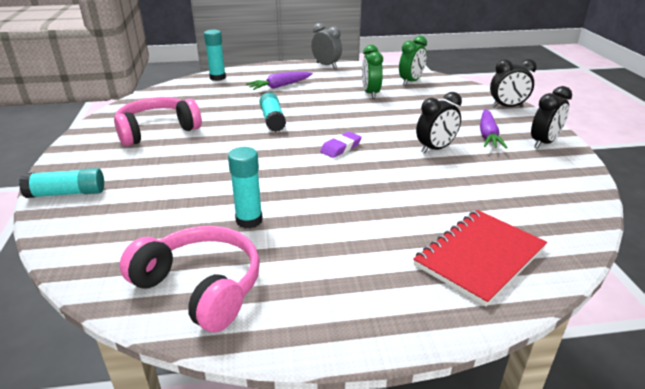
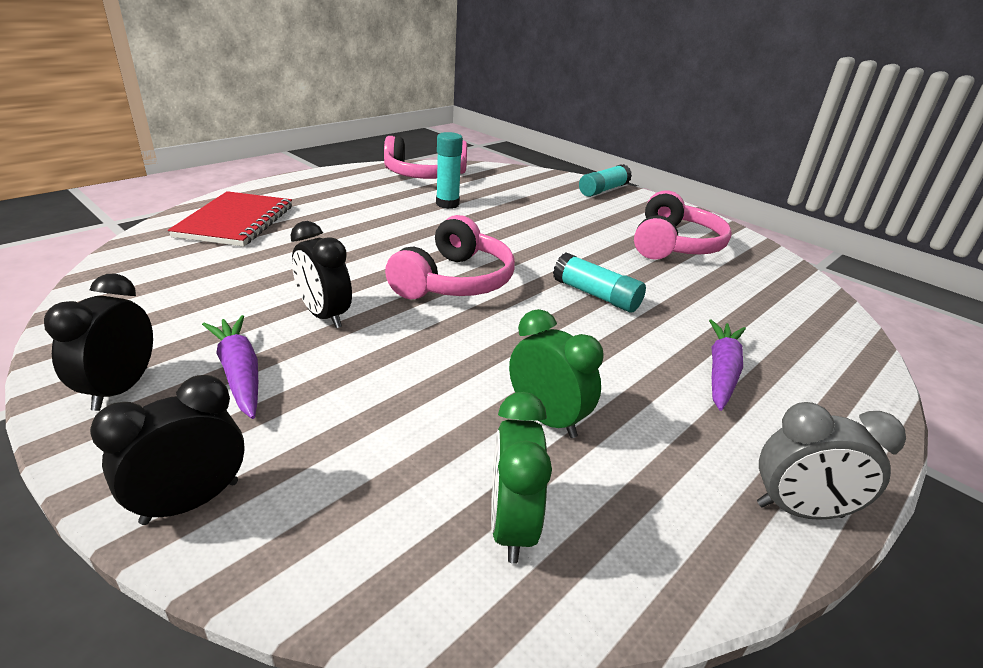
camera: 140 degrees right, 0 degrees up
turquoise glue stick [204,30,226,81] -> none
purple eraser [320,131,362,158] -> pink headphones [385,215,515,299]
black clock [416,92,462,154] -> black clock turned 60 degrees counterclockwise [290,221,352,328]

